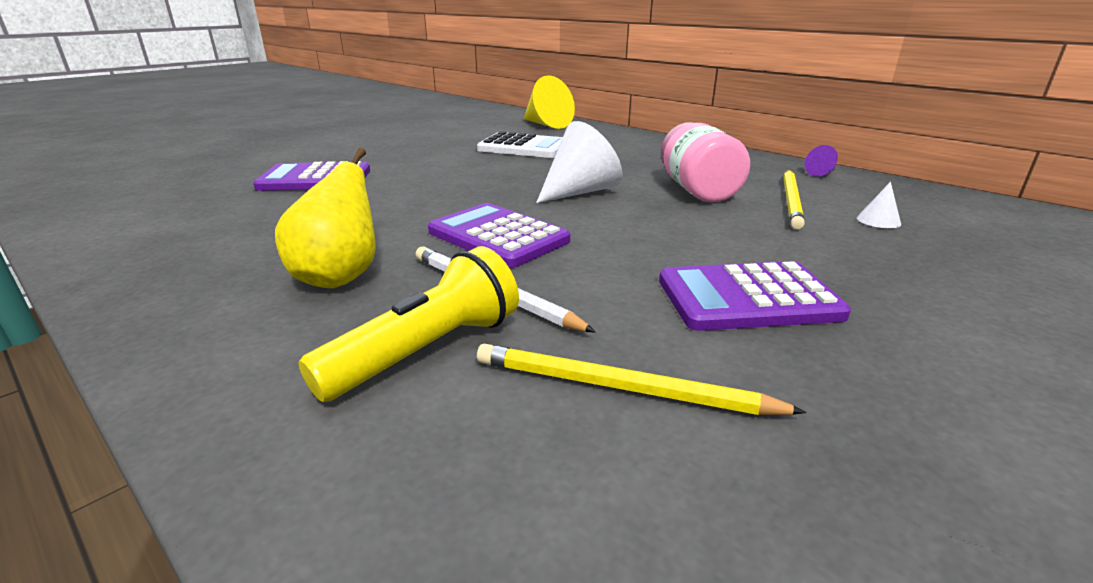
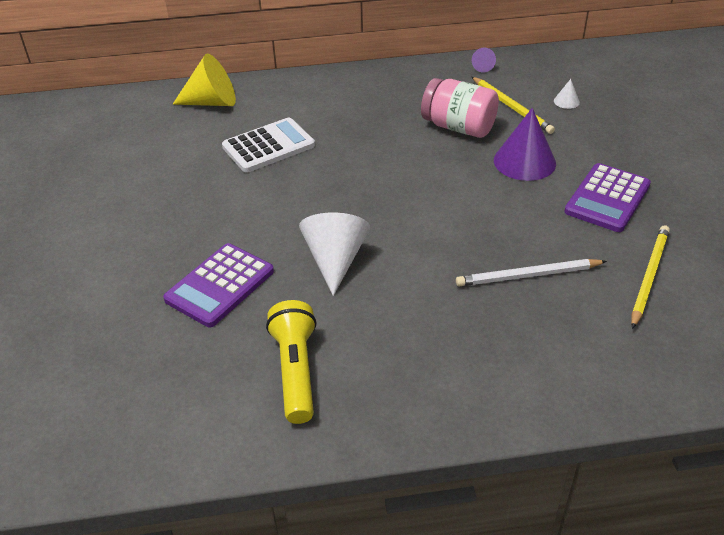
camera: 50 degrees left, 15 degrees up
yellow pear [275,148,376,288] -> none
yellow flashlight [299,246,519,402] -> yellow flashlight moved to [266,300,317,424]
purple calculator [428,203,570,268] -> none
yellow pencil [477,344,807,415] -> yellow pencil turned 150 degrees clockwise [631,225,670,329]
white cone [536,121,623,203] -> white cone moved to [299,213,370,296]
none -> purple cone [494,108,556,181]

